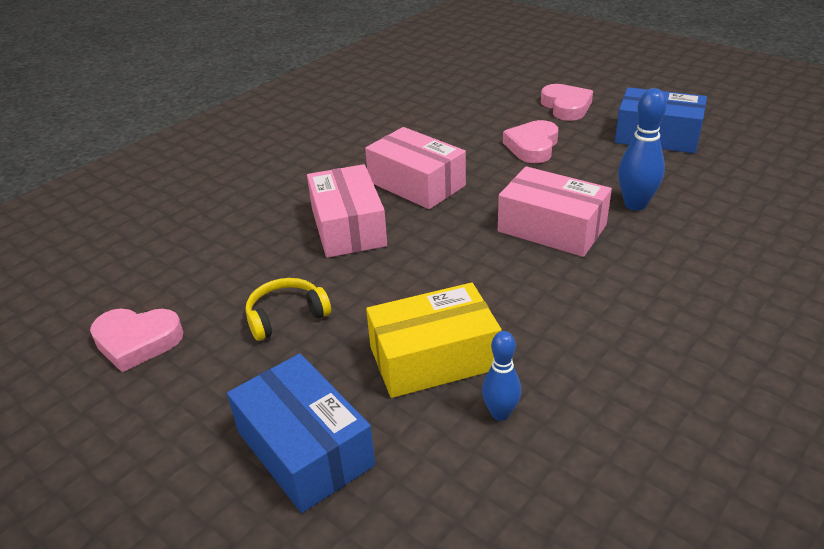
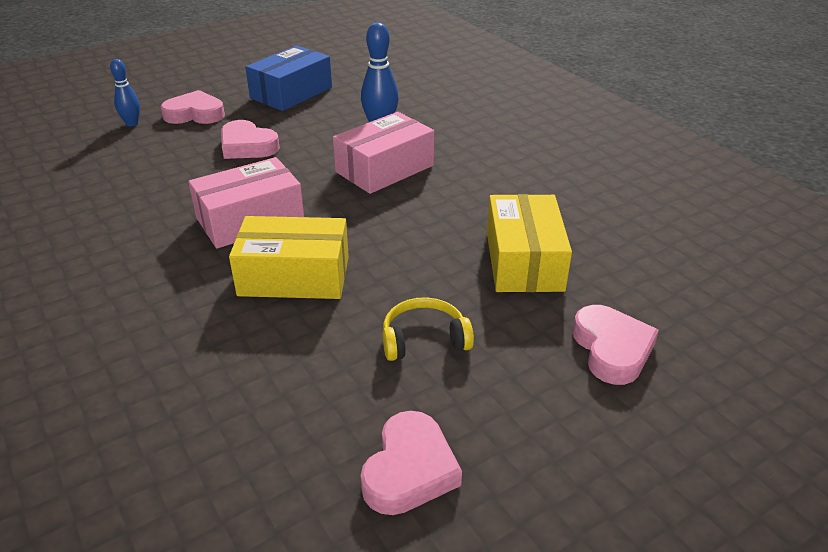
camera: 75 degrees left, 0 degrees up
blue box [227,353,375,513] -> pink heart [573,305,659,385]
yellow headphones [246,278,331,341] -> yellow headphones turned 90 degrees clockwise [383,297,474,361]
pink box [307,164,387,258] -> yellow box [229,216,349,299]
blue bowling pin [482,331,521,421] -> blue bowling pin moved to [110,59,140,126]

